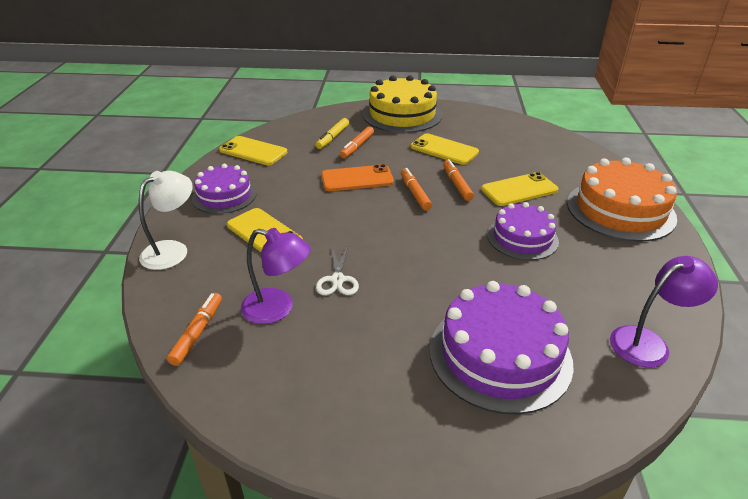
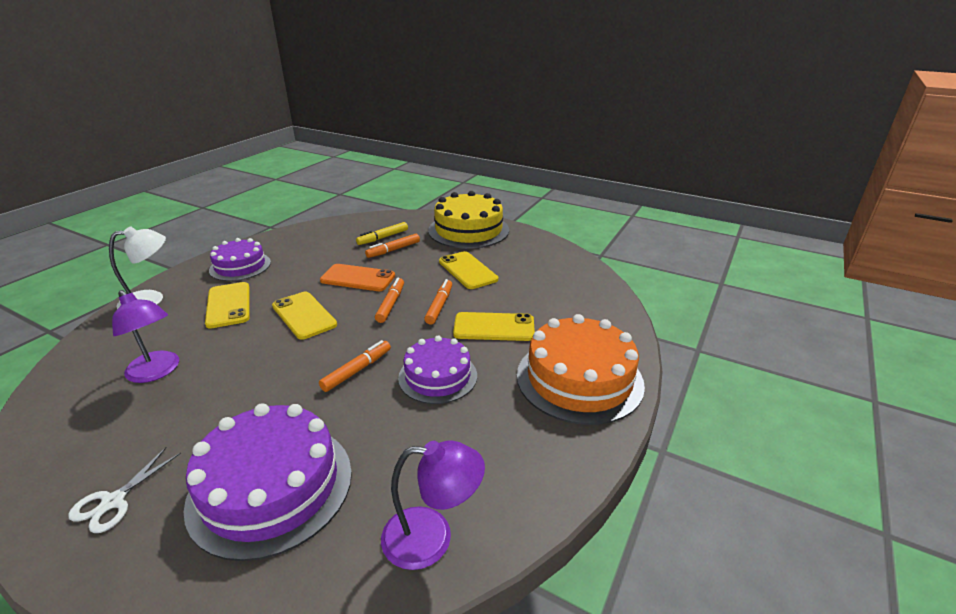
camera: 25 degrees right, 5 degrees down
orange marker [167,293,222,366] -> orange marker moved to [319,340,391,392]
yellow phone [219,136,287,165] -> yellow phone moved to [272,292,337,340]
white scissors [316,246,359,295] -> white scissors moved to [68,447,181,533]

